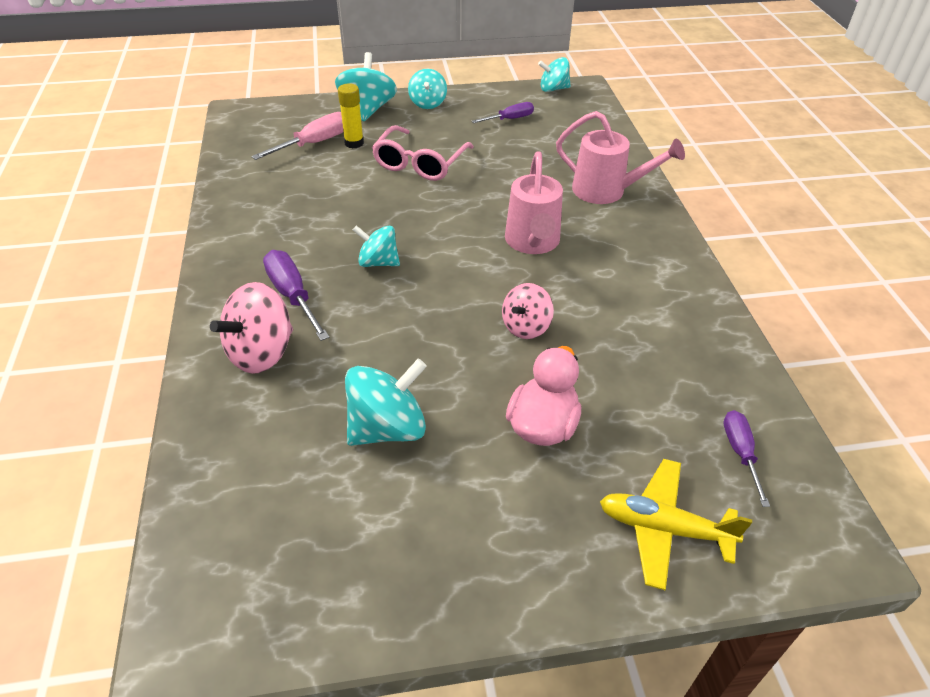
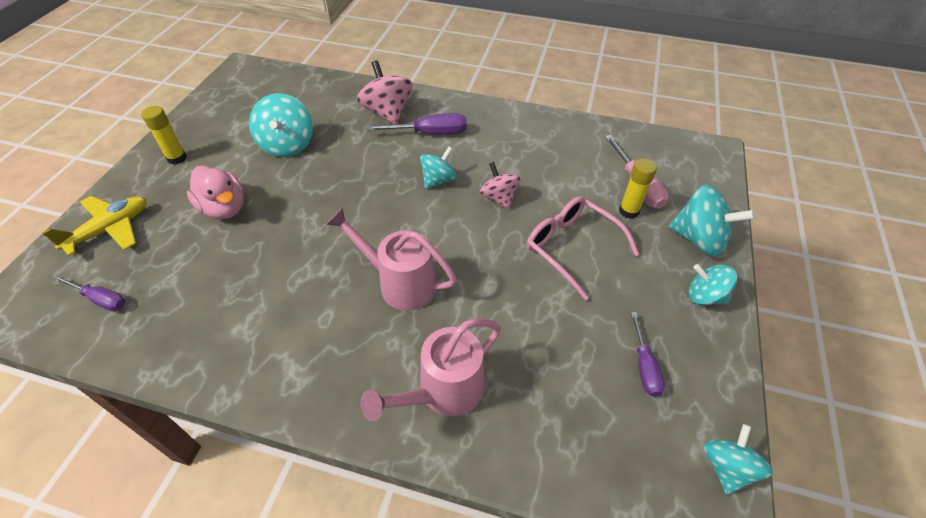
camera: 115 degrees right, 5 degrees up
pink spinning top [502,283,554,339] -> pink spinning top moved to [480,162,520,209]
none -> yellow glue stick [141,106,187,165]

